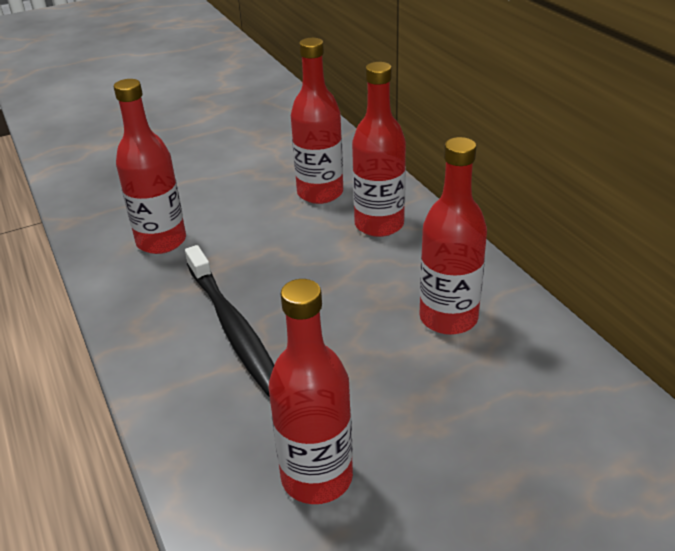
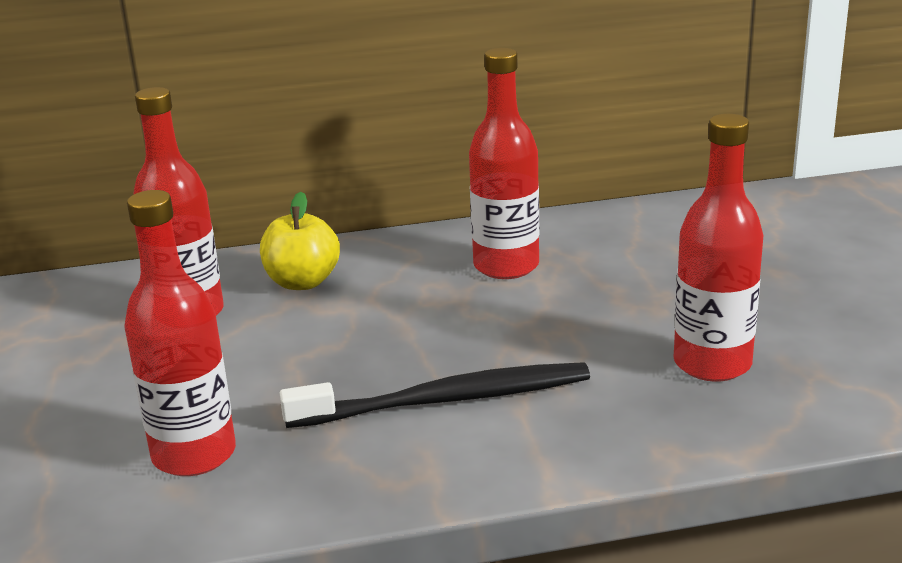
camera: 75 degrees left, 10 degrees down
red bottle [352,62,406,237] -> yellow apple [260,192,340,290]

